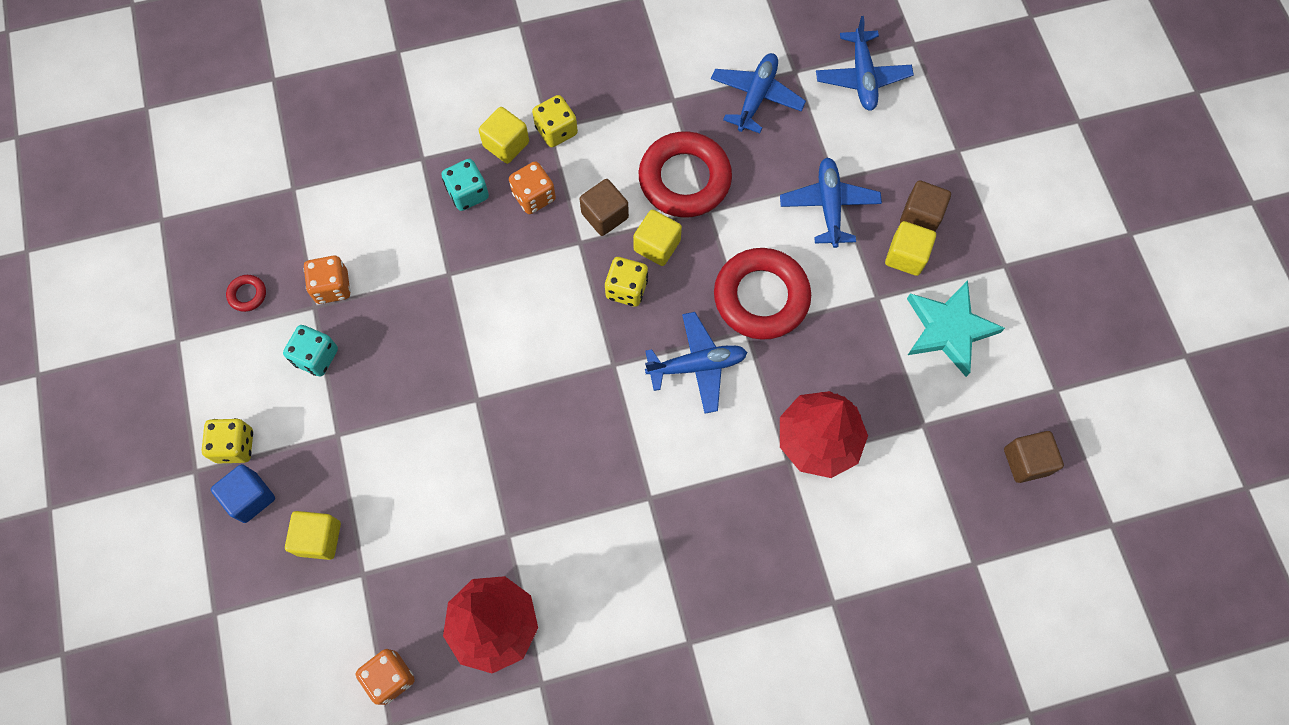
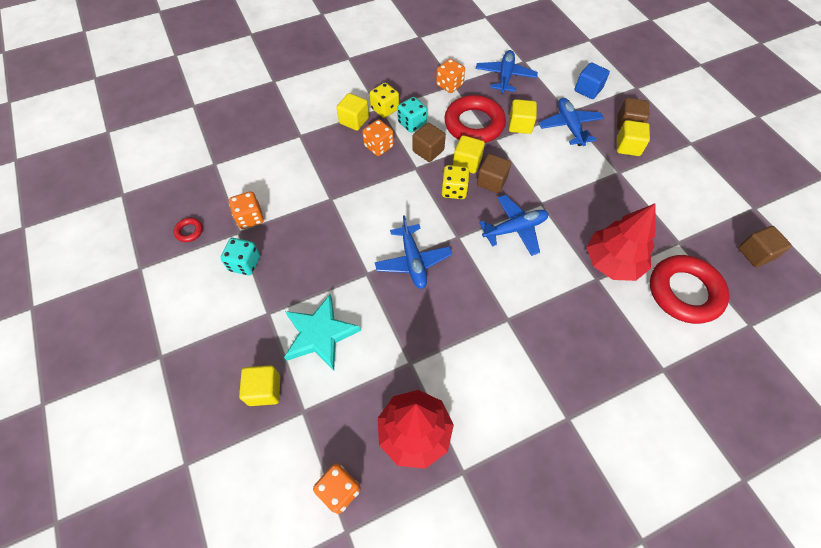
camera: 10 degrees left, 10 degrees down
yellow dice [201,418,253,463] -> none
blue cube [211,464,275,523] -> blue cube moved to [575,62,610,99]
turquoise dice [441,159,489,211] -> turquoise dice moved to [397,97,427,133]
red ring [714,248,811,340] -> red ring moved to [650,255,729,324]
blue plane [816,16,914,111] -> blue plane moved to [375,215,452,289]
turquoise star [907,280,1005,377] -> turquoise star moved to [284,294,361,370]
none -> orange dice [436,59,465,93]
none -> brown cube [477,154,511,193]
none -> yellow cube [509,99,537,134]

